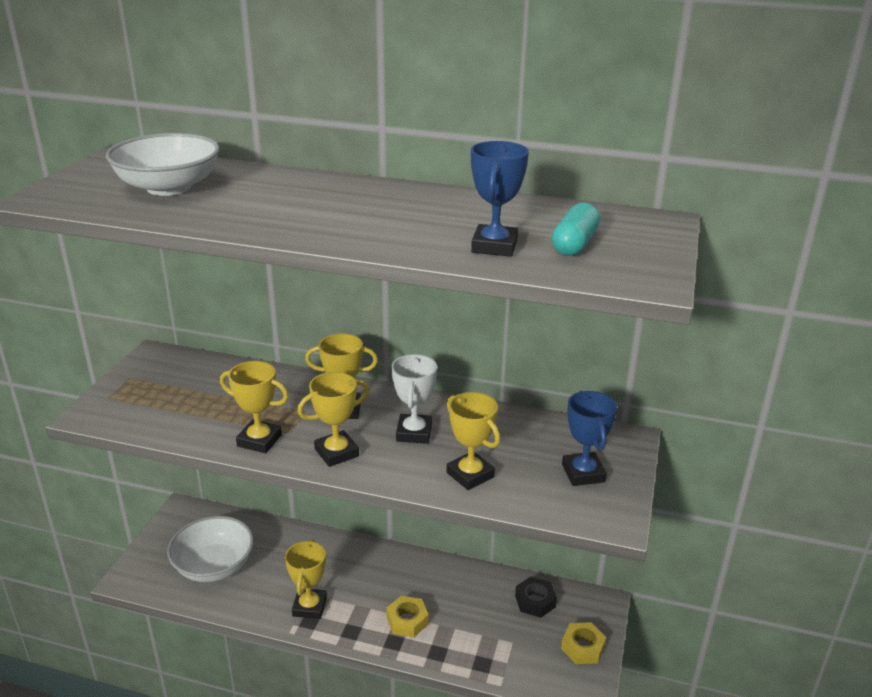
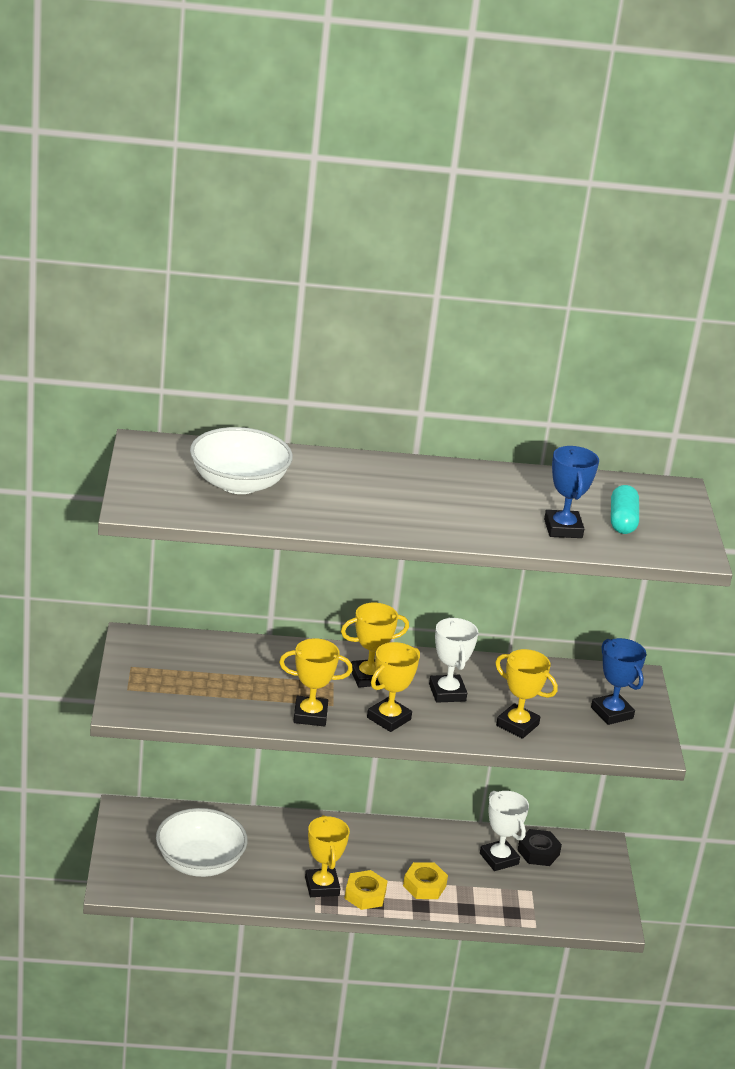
camera: 20 degrees left, 0 degrees up
yellow nut [561,622,606,664] -> yellow nut moved to [345,870,388,910]
none -> white trophy [480,791,529,871]

